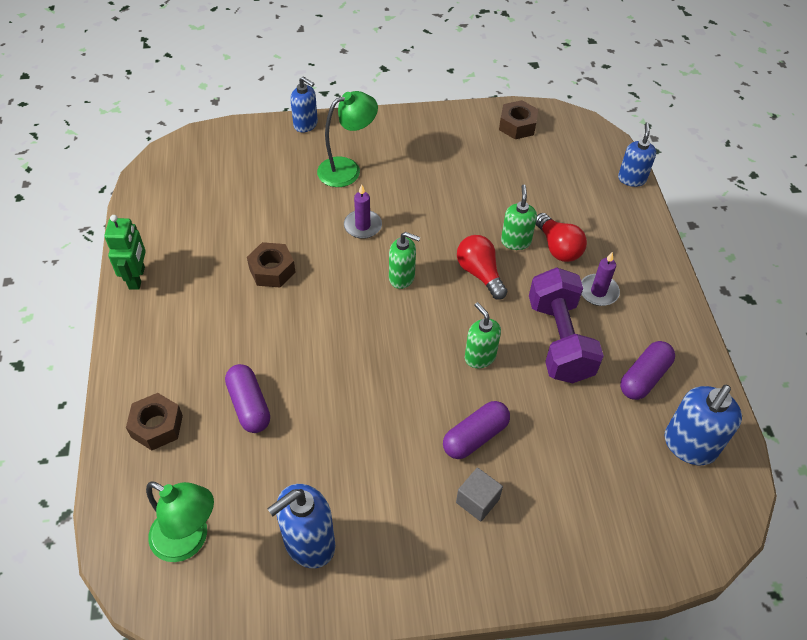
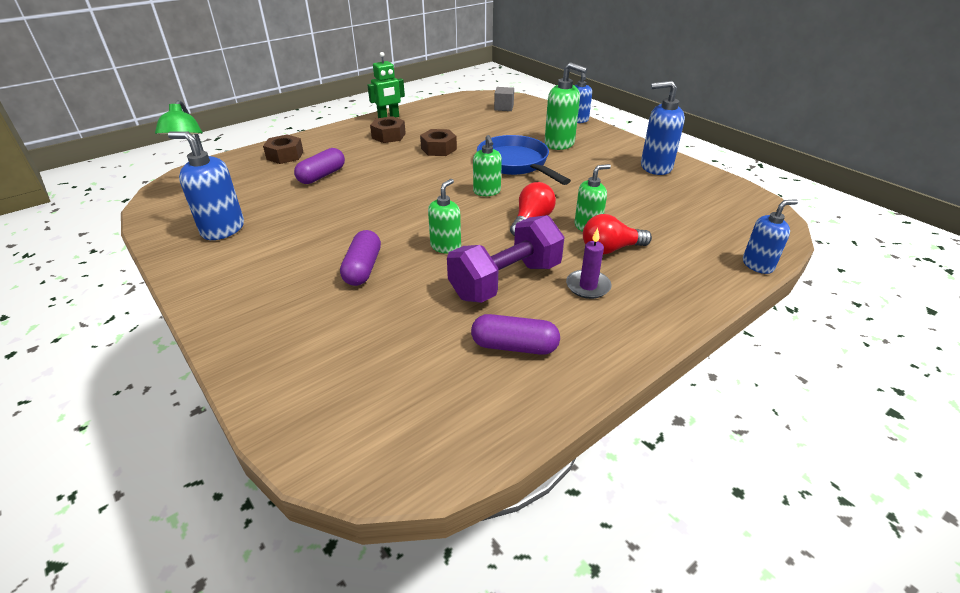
camera: 60 degrees right, 15 degrees down
green lamp [317,91,378,187] -> green soap dispenser [545,62,587,150]
purple candle [344,184,382,239] -> blue pan [477,135,571,185]
purple capsule [443,401,510,459] -> purple capsule turned 75 degrees clockwise [340,230,381,286]
grey cube [456,467,503,522] -> grey cube moved to [494,87,514,111]
brown nut [499,100,538,139] -> brown nut moved to [370,116,406,143]
red light bulb [535,213,587,262] -> red light bulb turned 45 degrees clockwise [583,214,652,254]
blue soap dispenser [665,385,742,465] -> blue soap dispenser moved to [641,81,685,175]

